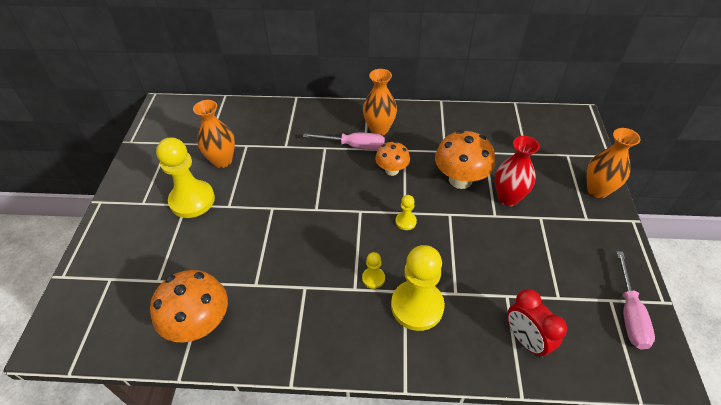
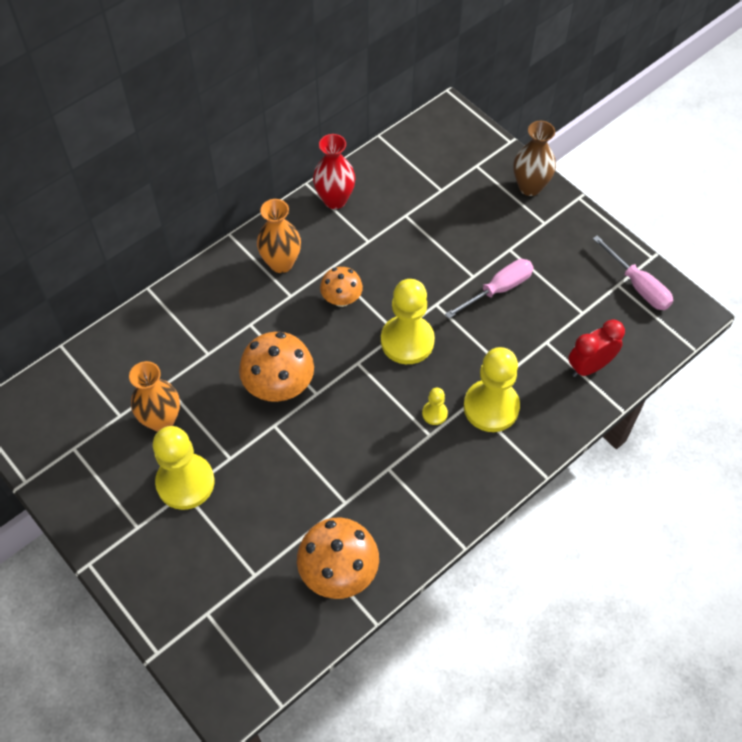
camera: 45 degrees left, 10 degrees up
pink screwdriver [303,133,385,150] -> pink screwdriver moved to [445,259,534,319]
yellow pawn [396,195,417,230] -> yellow pawn [381,279,435,364], size x2.19
orange mushroom [435,130,495,189] -> orange mushroom moved to [239,332,314,402]
red vase [495,136,540,206] -> red vase moved to [313,134,355,209]
red clock [507,289,567,358] -> red clock turned 135 degrees clockwise [568,320,625,377]
orange vase [587,128,640,198] -> brown vase [514,121,556,196]

